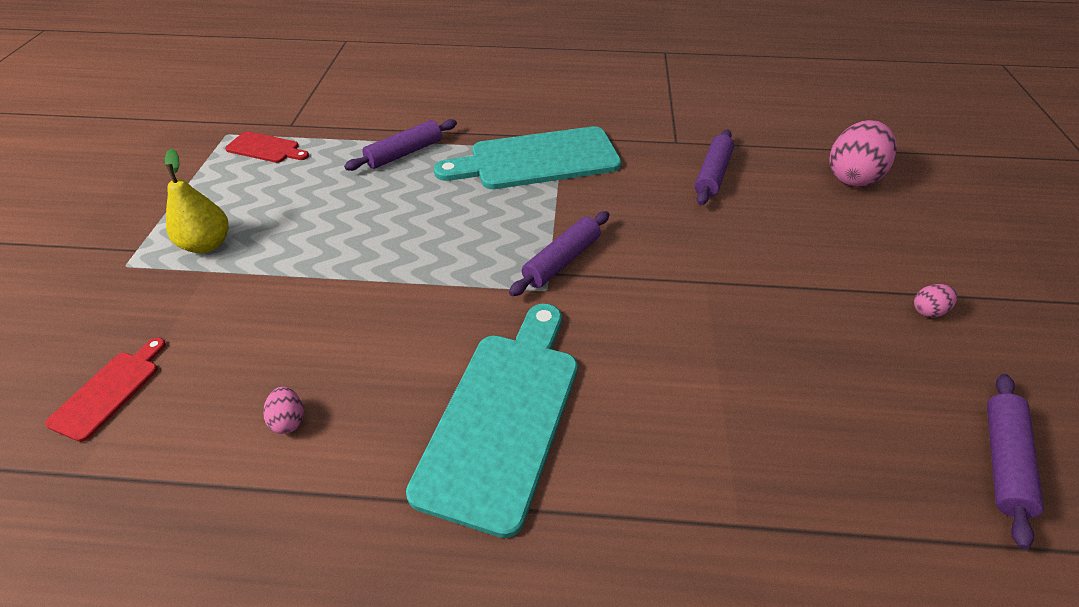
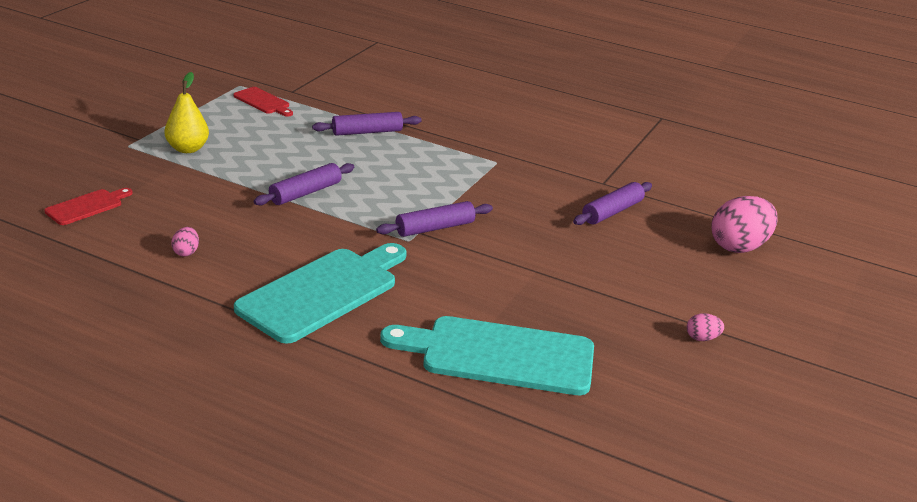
camera: 20 degrees right, 15 degrees down
turquoise cutting board [434,126,621,189] -> turquoise cutting board moved to [380,316,594,395]
purple rolling pin [987,374,1044,549] -> purple rolling pin moved to [254,163,354,206]

